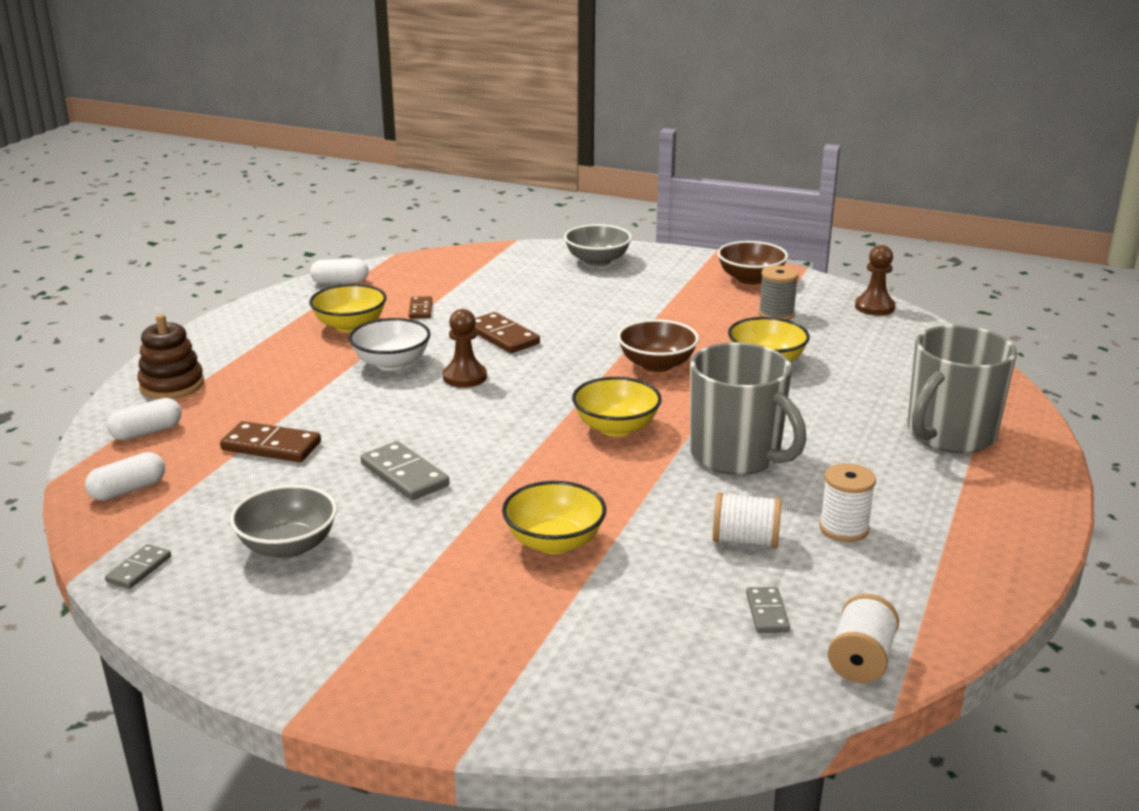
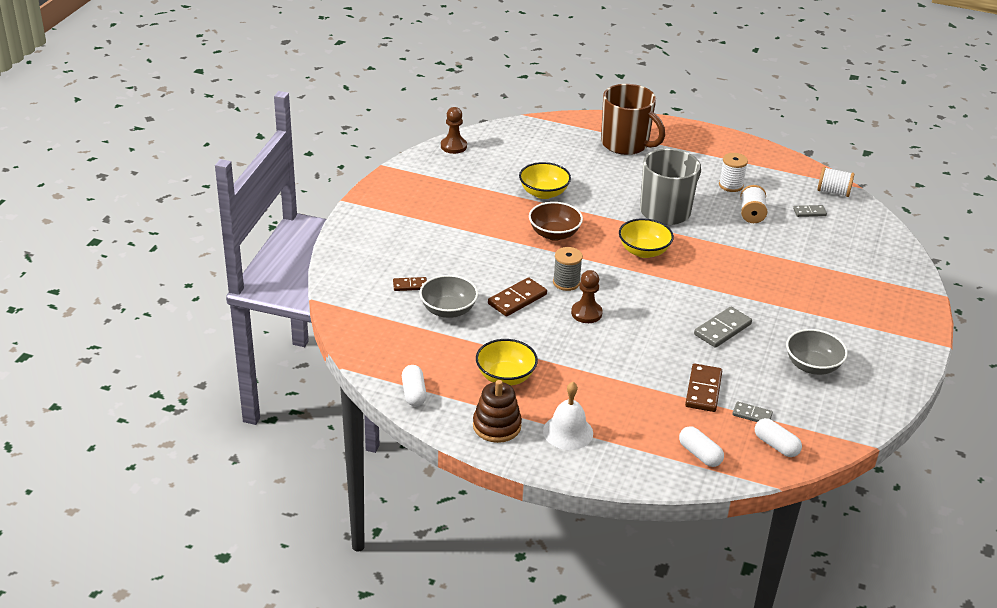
camera: 95 degrees left, 10 degrees up
grey domino [105,544,171,589] -> grey domino moved to [732,401,773,422]
brown stacking toy [137,314,204,399] -> brown stacking toy moved to [473,380,522,443]
white bowl [349,318,431,371] -> none
brown domino [409,296,432,318] -> brown domino moved to [393,277,427,291]
yellow bowl [502,481,606,554] -> none
grey bowl [564,224,632,266] -> grey bowl moved to [419,275,478,318]
brown bowl [717,241,788,285] -> none
grey spool [758,265,799,320] -> grey spool moved to [553,247,583,291]
grey mug [907,325,1017,453] -> brown mug [601,84,665,155]
none -> white bell [543,382,593,450]

